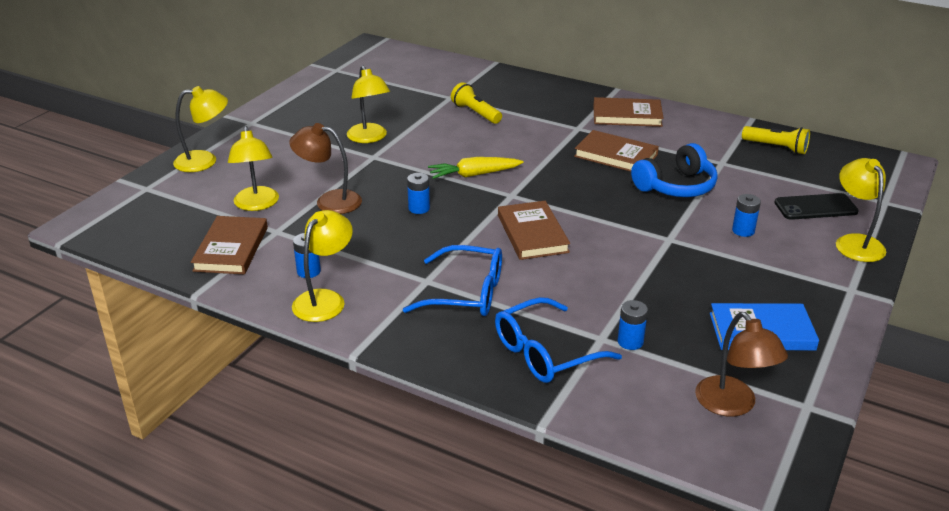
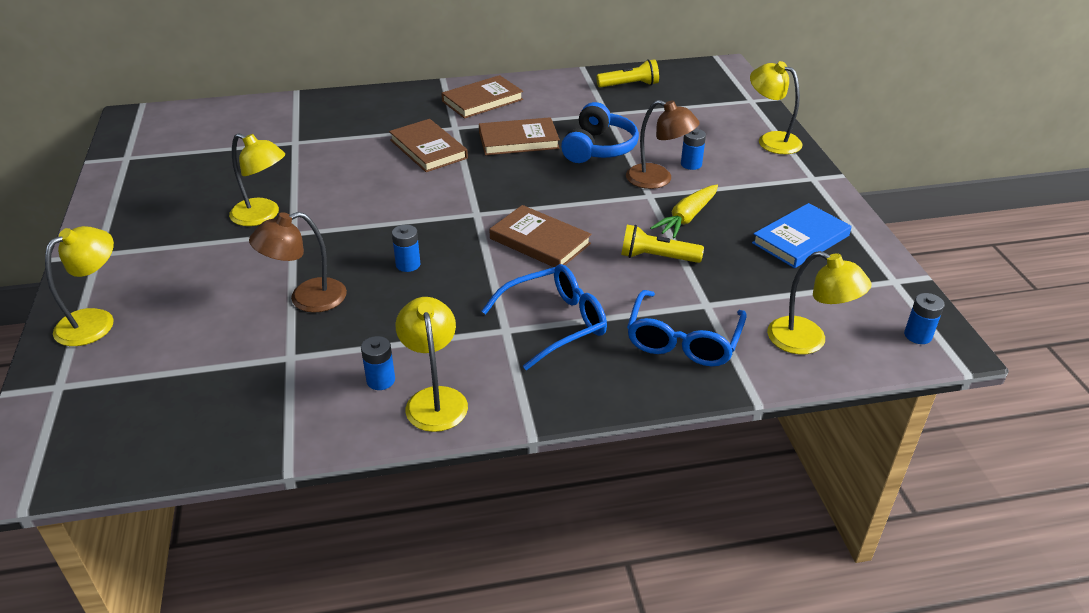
camera: 40 degrees left, 5 degrees up
brown book [191,216,268,274] -> brown book moved to [389,119,468,172]
yellow lamp [228,126,279,211] -> yellow lamp moved to [767,251,872,354]
yellow carrot [428,157,524,179] -> yellow carrot moved to [650,185,718,239]
yellow flashlight [451,82,502,124] -> yellow flashlight moved to [621,225,704,263]
blue battery [617,300,648,350] -> blue battery moved to [904,293,945,344]
brown lamp [695,312,788,417] -> brown lamp moved to [626,100,700,189]
black phone [774,193,859,220] -> none

